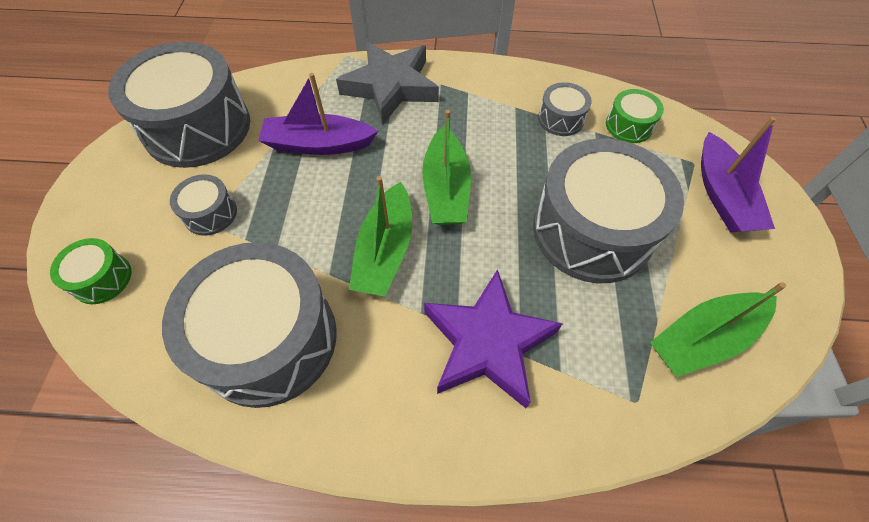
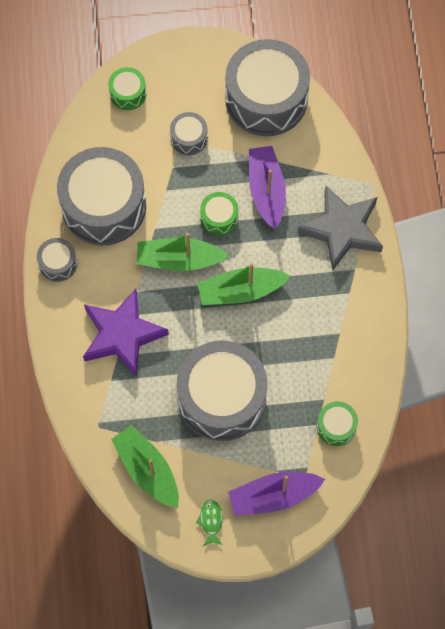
camera: 80 degrees right, 10 degrees up
grey drum [538,82,592,136] -> grey drum moved to [37,238,77,282]
none -> green fish [196,499,223,546]
none -> green drum [200,192,238,236]

